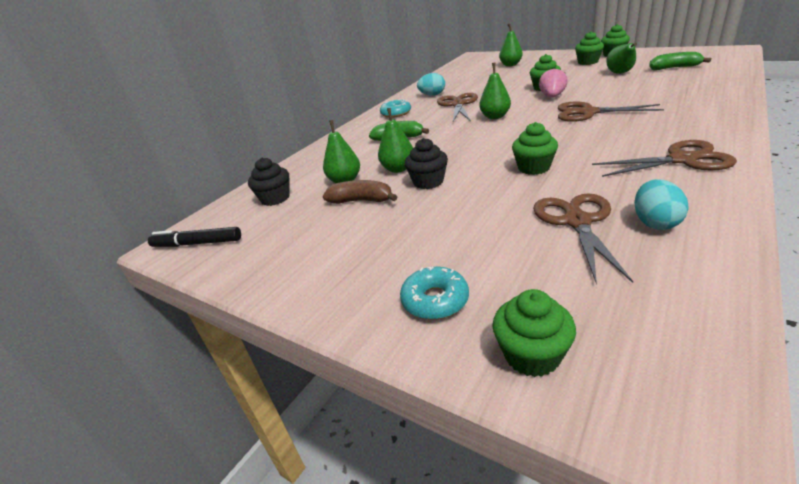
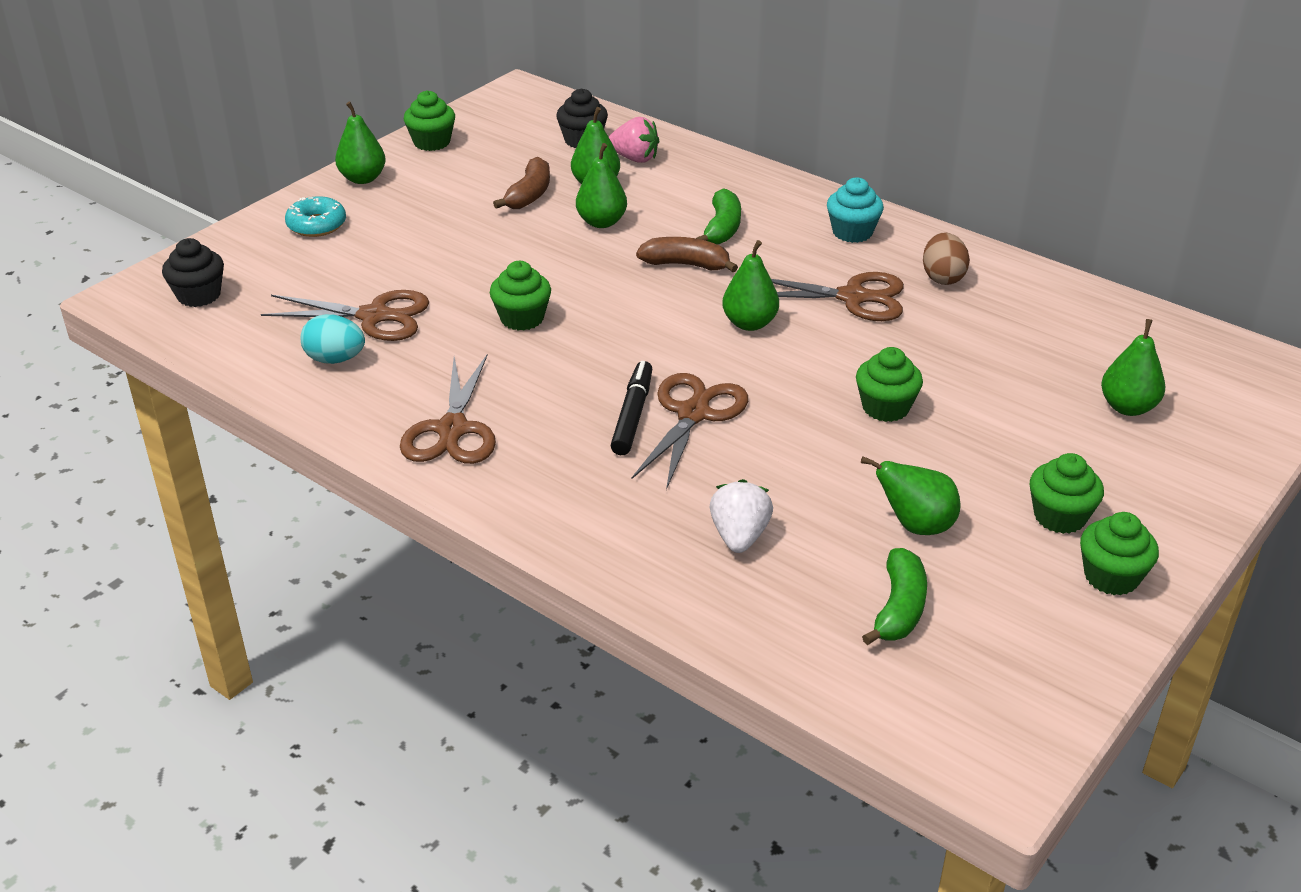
camera: 90 degrees right, 5 degrees up
black marker [148,227,241,247] -> black marker moved to [610,361,652,455]
turquoise donut [380,99,411,118] -> turquoise cupcake [827,177,884,243]
black cupcake [405,138,448,189] -> black cupcake moved to [162,238,224,307]
turquoise egg [417,73,445,96] -> brown egg [923,232,970,285]
green cupcake [492,289,576,377] -> green cupcake moved to [403,90,455,151]
pink strawberry [539,67,568,97] -> pink strawberry moved to [609,117,659,163]
none -> green pear [335,102,386,184]
none -> brown banana [636,237,738,272]
none -> white strawberry [710,479,773,553]

